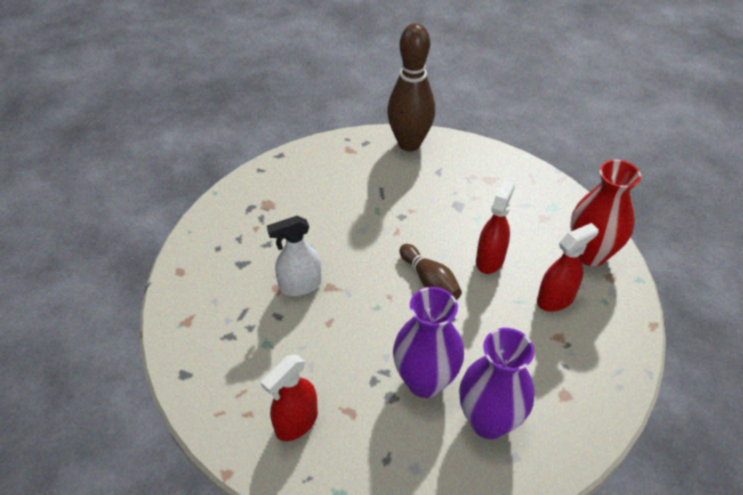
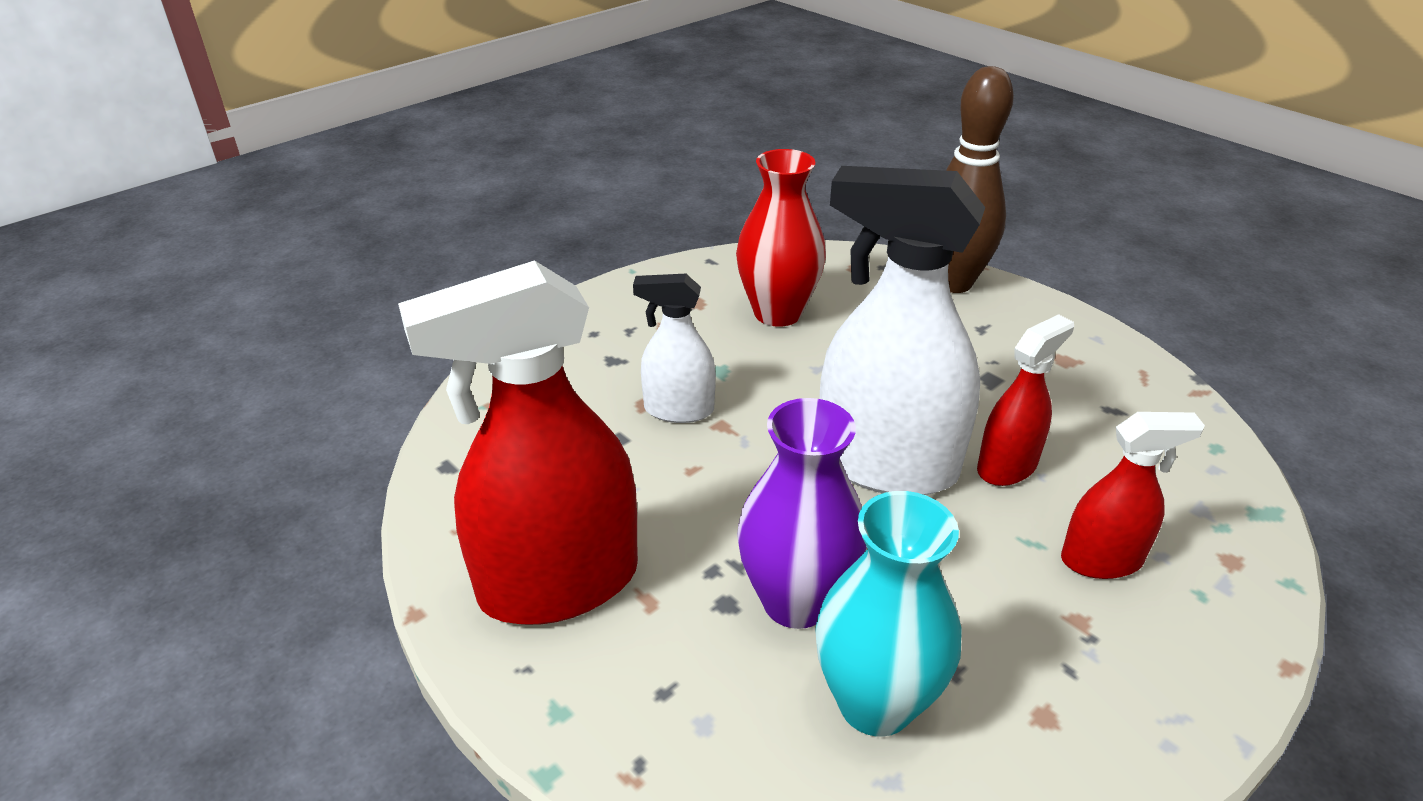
camera: 25 degrees right, 10 degrees down
red spray bottle [261,355,318,441] -> red spray bottle [398,260,638,625], size x1.89
brown bowling pin [399,244,462,300] -> white spray bottle [819,166,985,495]
purple vase [459,328,535,439] -> turquoise vase [815,491,962,737]
red vase [570,160,641,266] -> red vase moved to [736,149,826,327]

